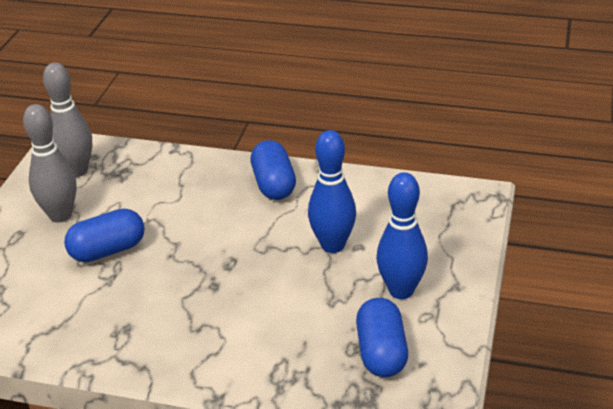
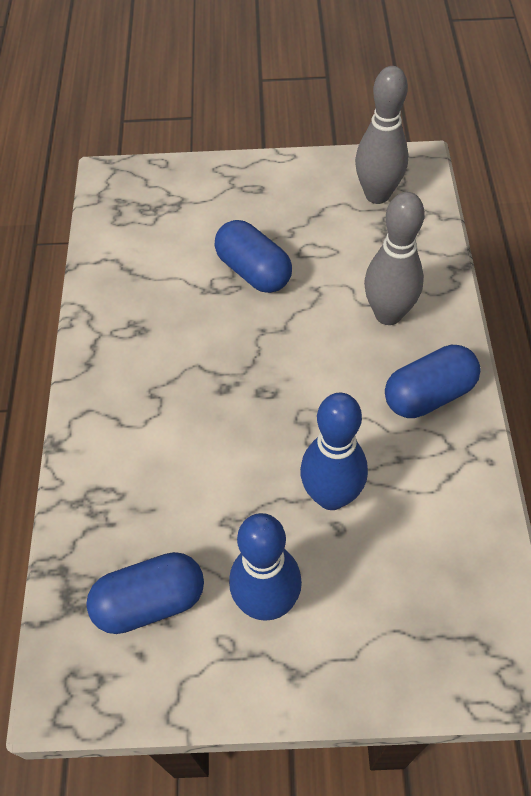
camera: 75 degrees right, 20 degrees up
grey bowling pin [23,104,77,223] -> grey bowling pin moved to [364,192,425,325]

